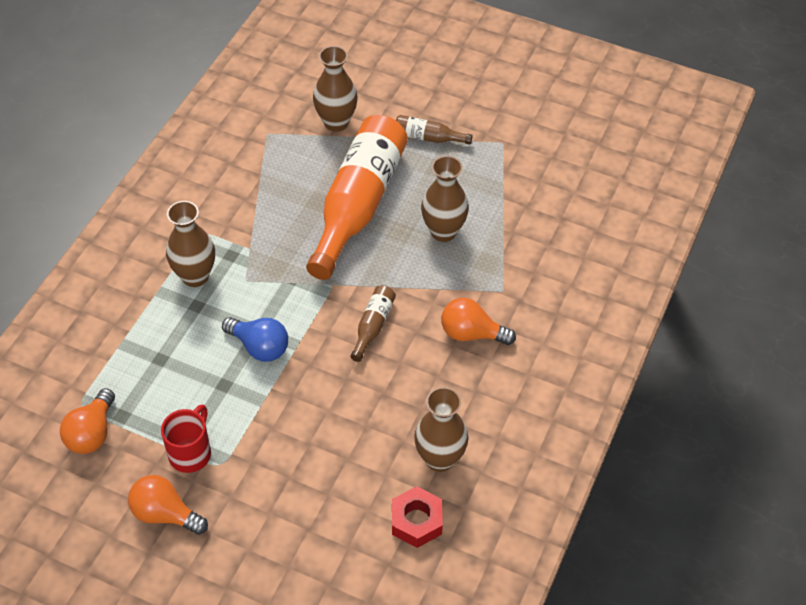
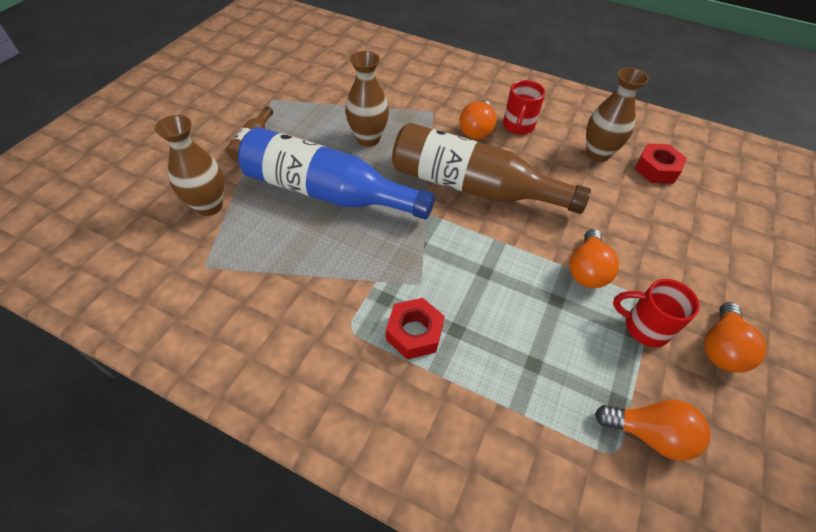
camera: 90 degrees left, 0 degrees up
brown vase [166,201,215,287] -> red nut [386,298,445,359]
blue light bulb [222,317,288,362] -> none
orange bottle [306,115,408,280] -> blue bottle [238,127,435,220]
brown bottle [351,285,396,362] -> brown bottle [392,123,591,214], size x2.38
none -> red mug [503,80,545,135]
none -> orange light bulb [569,229,619,288]

